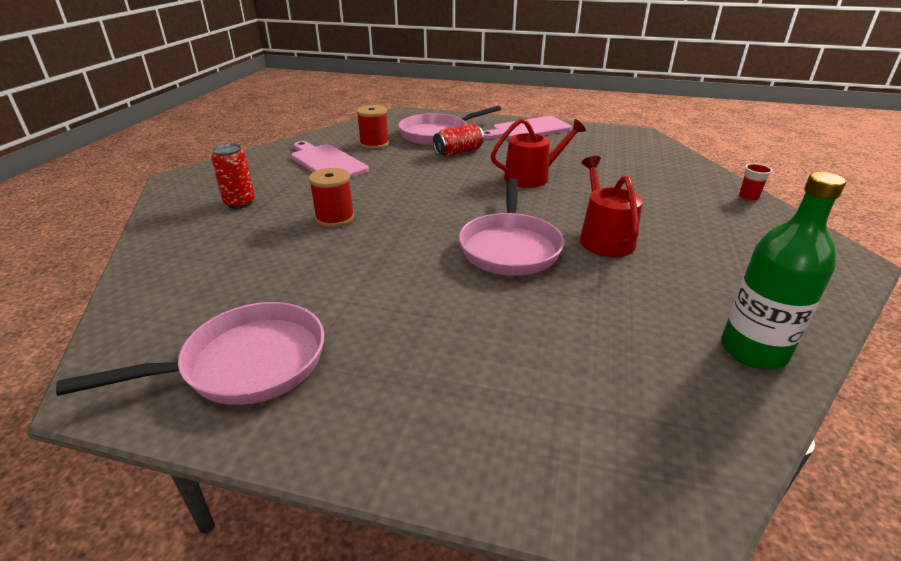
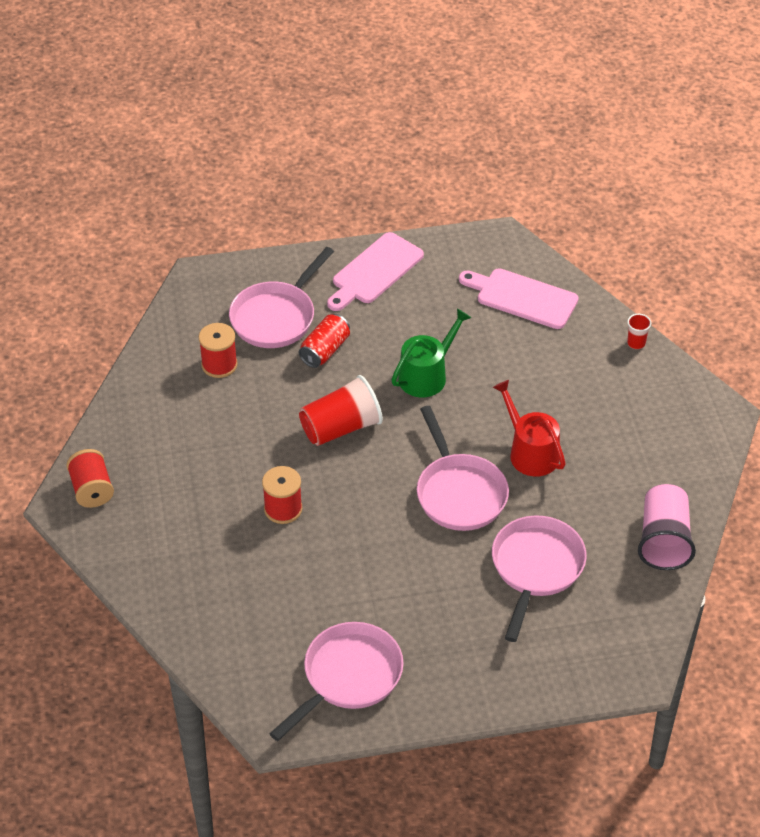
camera: 25 degrees left, 15 degrees up
red can [211,144,255,209] -> none
pink cutting board [291,141,369,177] -> pink cutting board moved to [459,268,579,329]
red watering can [491,118,586,188] -> green watering can [391,308,471,397]
green bottle [721,172,846,369] -> pink cup [638,484,696,570]
none -> red spool [66,449,114,508]
none -> red cup [299,375,383,446]
none -> pink pan [492,515,587,642]

